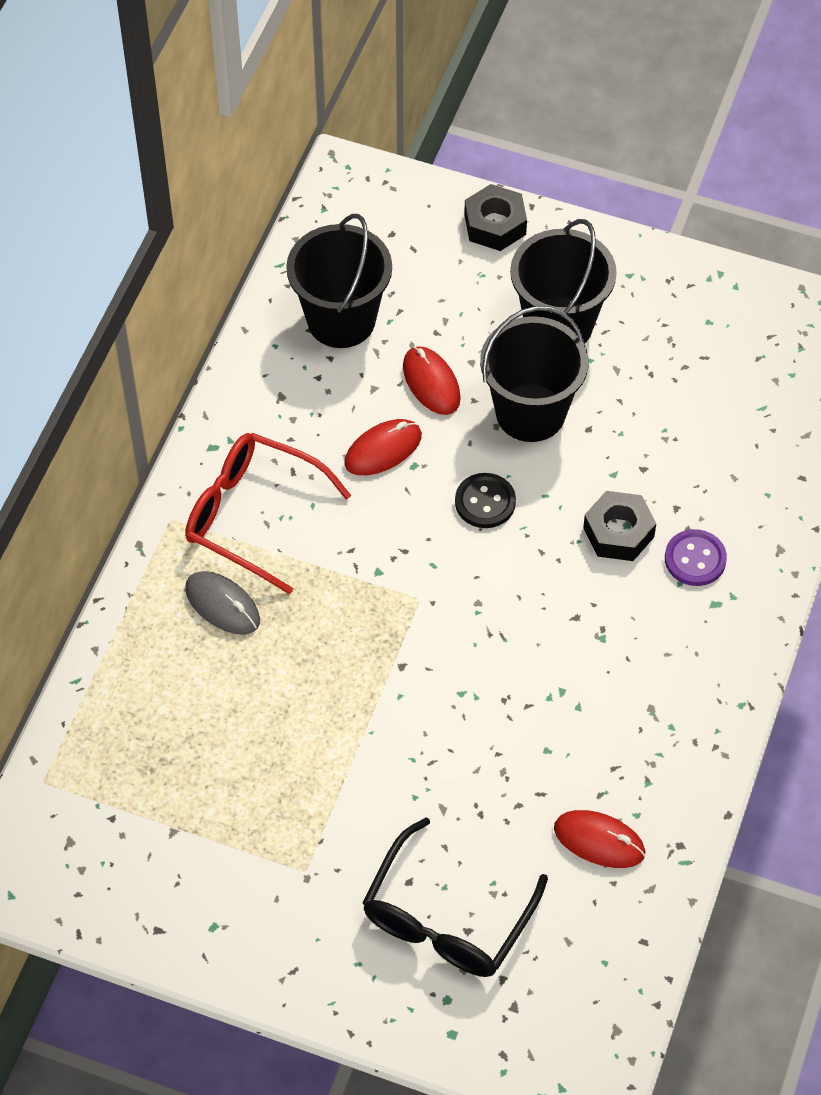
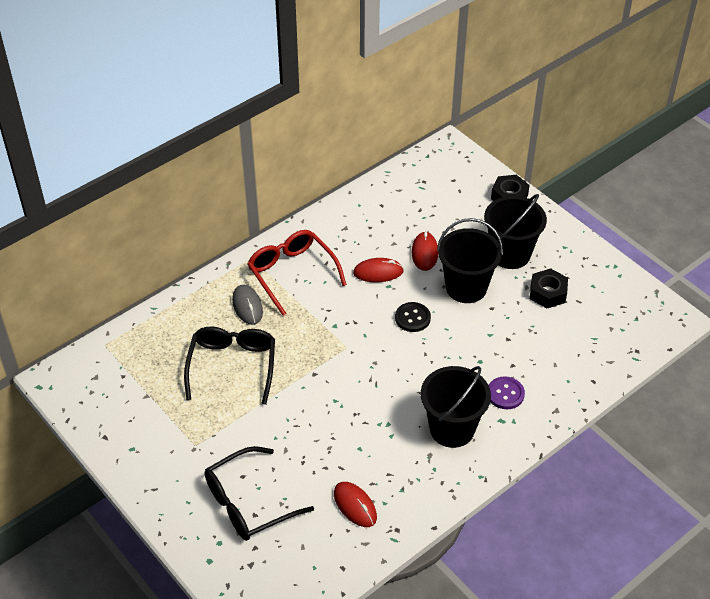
camera: 30 degrees right, 10 degrees down
black bucket [286,214,392,348] -> black bucket moved to [421,366,491,448]
black nut [583,491,656,561] -> black nut moved to [530,268,568,308]
none -> black glasses [184,327,275,405]

